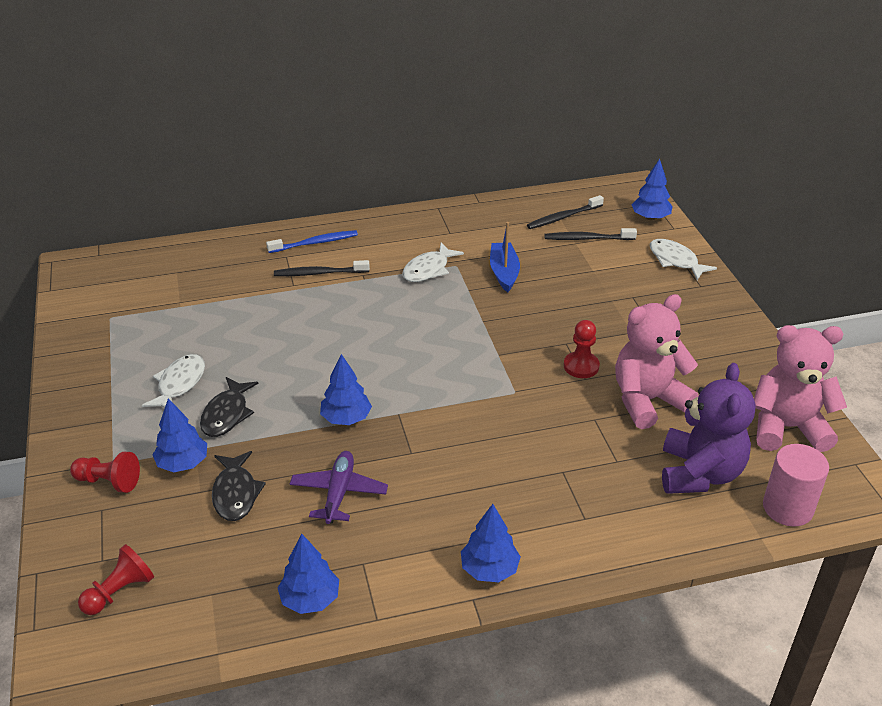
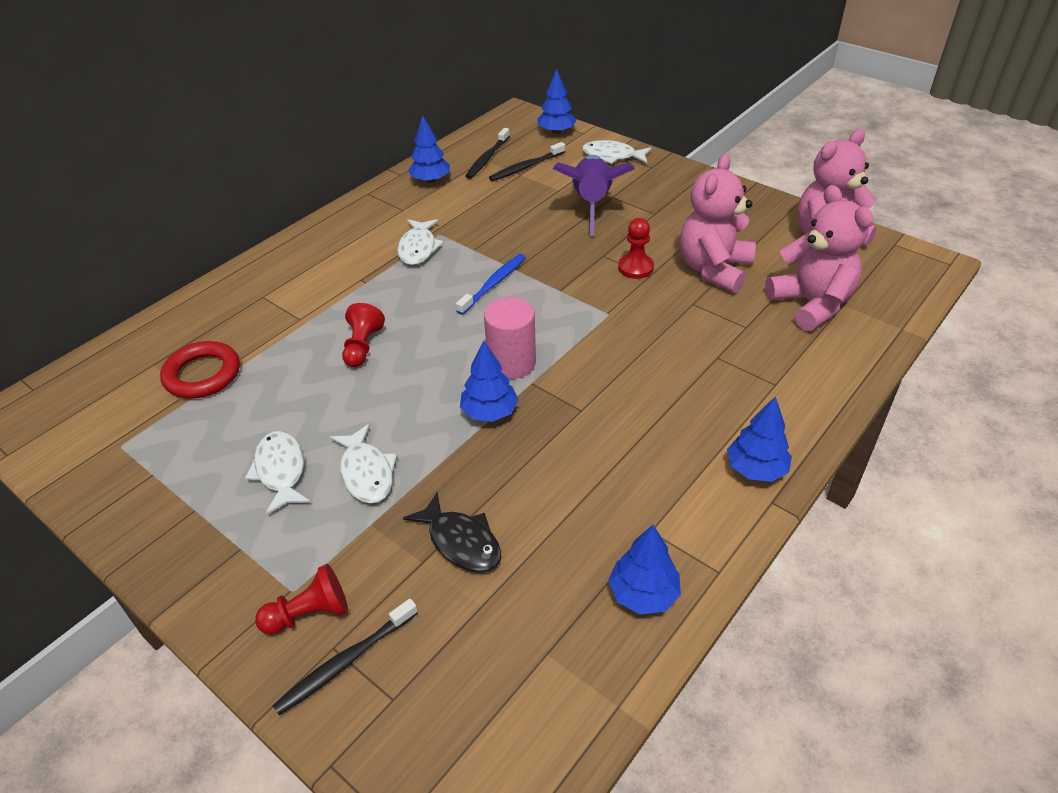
camera: 35 degrees left, 5 degrees up
red pawn [78,544,154,615] -> red pawn moved to [342,303,385,367]
blue tree [152,398,207,472] -> blue tree moved to [408,115,450,183]
black fish [200,377,258,437] -> white fish [329,424,397,503]
blue toothbrush [266,230,358,253] -> blue toothbrush moved to [456,254,526,315]
black toothbrush [274,260,370,276] -> black toothbrush moved to [273,599,418,715]
purple plane [290,451,388,524] -> none
blue boat [490,222,520,292] -> none
purple teddy bear [662,363,756,494] -> pink teddy bear [765,185,873,331]
pink cylinder [763,444,829,527] -> pink cylinder moved to [484,297,536,379]
none -> red ring [160,341,240,399]
none -> purple rocket [553,155,635,235]

